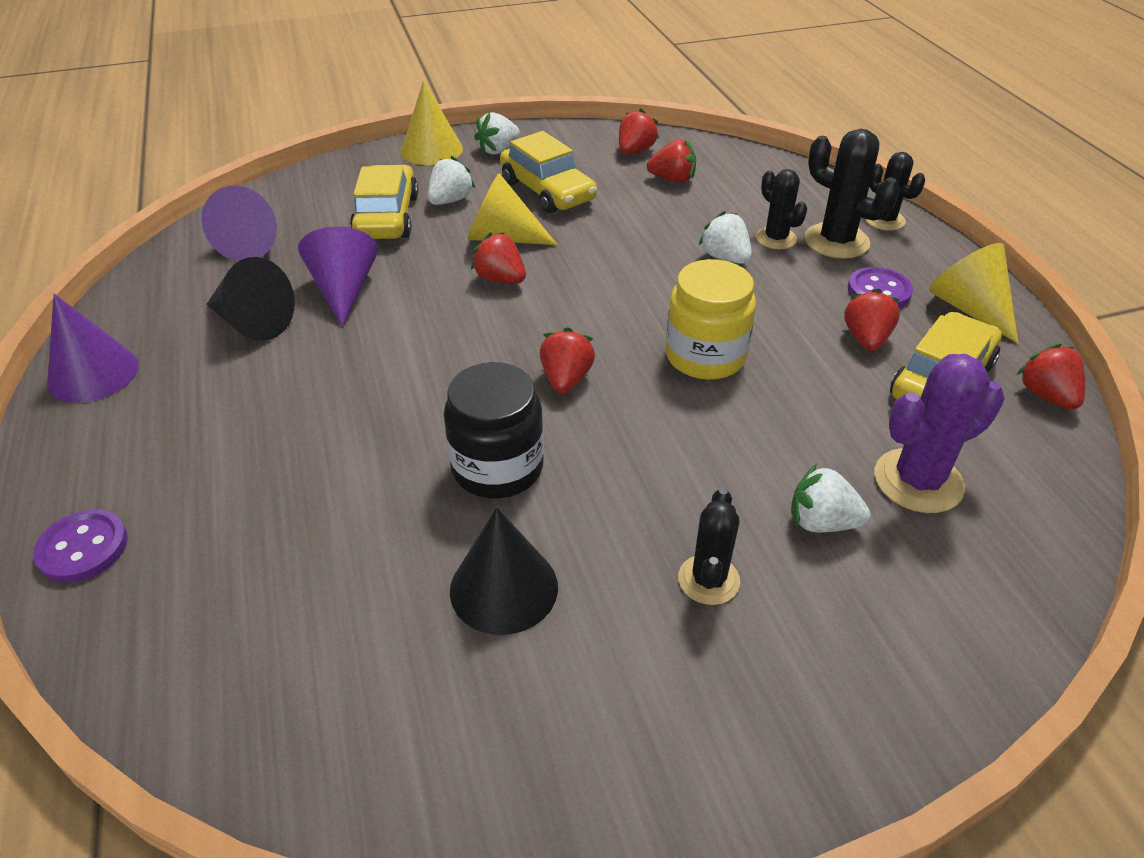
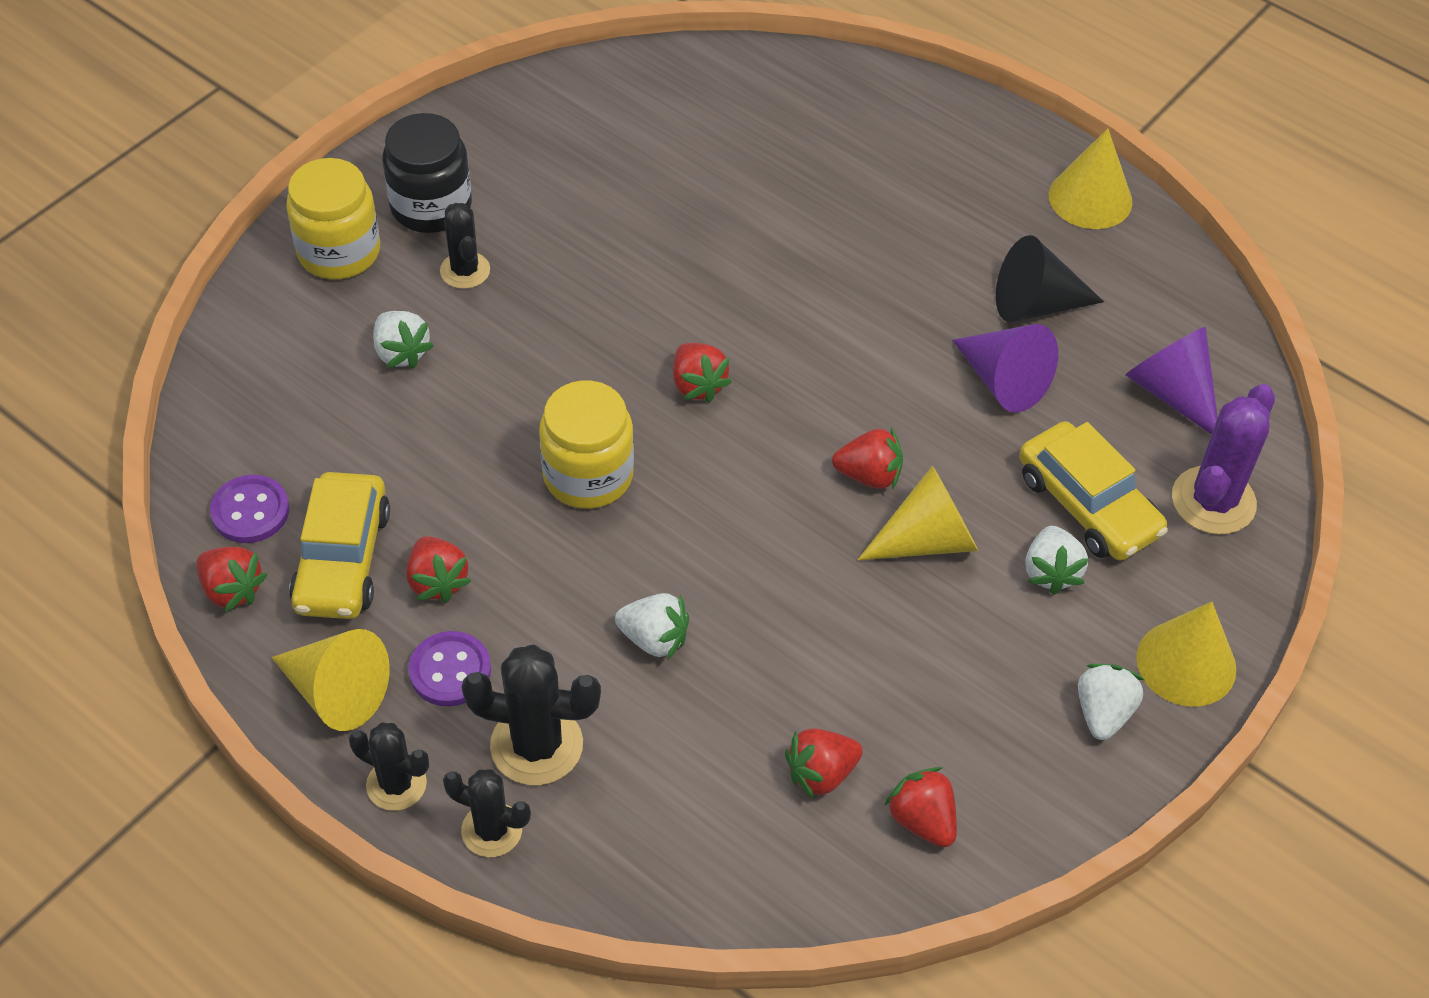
camera: 145 degrees right, 10 degrees up
purple button [33,509,128,583] -> purple button moved to [210,475,289,543]
purple cone [47,294,139,403] -> yellow cone [1049,128,1132,229]
black jar [444,362,544,499] -> black jar moved to [382,113,472,233]
black cone [450,507,558,635] -> none
yellow car [500,131,597,213] -> none
red strawberry [619,109,659,154] -> red strawberry turned 150 degrees clockwise [884,767,957,847]
black cactus [756,169,807,249] -> black cactus moved to [349,723,429,811]
white strawberry [791,464,871,532] -> white strawberry turned 75 degrees clockwise [373,311,434,369]
purple cactus [875,354,1005,513] -> purple cactus moved to [1172,384,1275,535]
none -> yellow jar [286,158,380,279]

